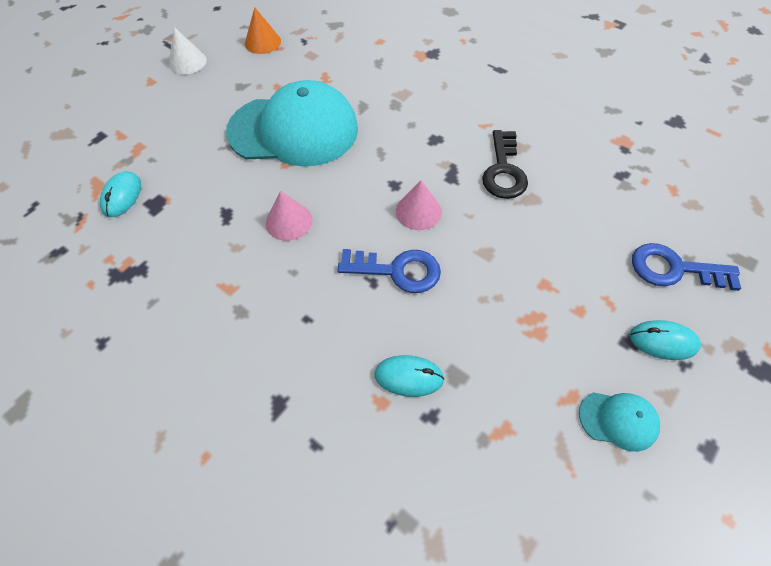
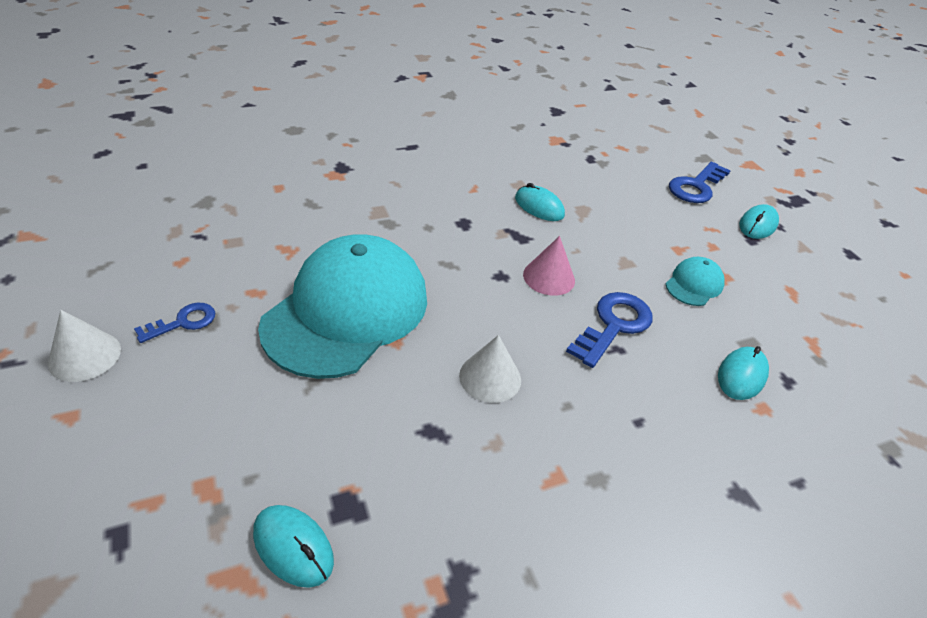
camera: 65 degrees left, 15 degrees down
orange cone [245,7,281,54] -> none
pink cone [266,190,312,241] -> white cone [459,335,521,403]
black key [482,130,528,199] -> turquoise mouse [515,183,565,221]
turquoise cap [579,392,660,452] -> turquoise cap moved to [666,257,725,306]
none -> blue key [134,303,215,343]

